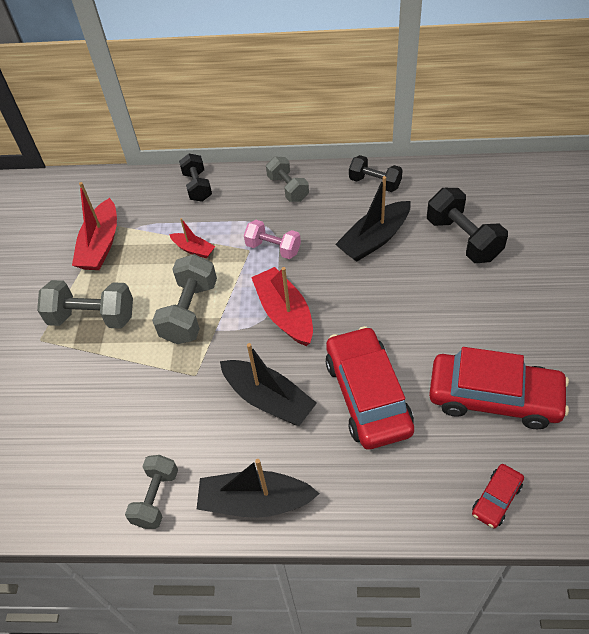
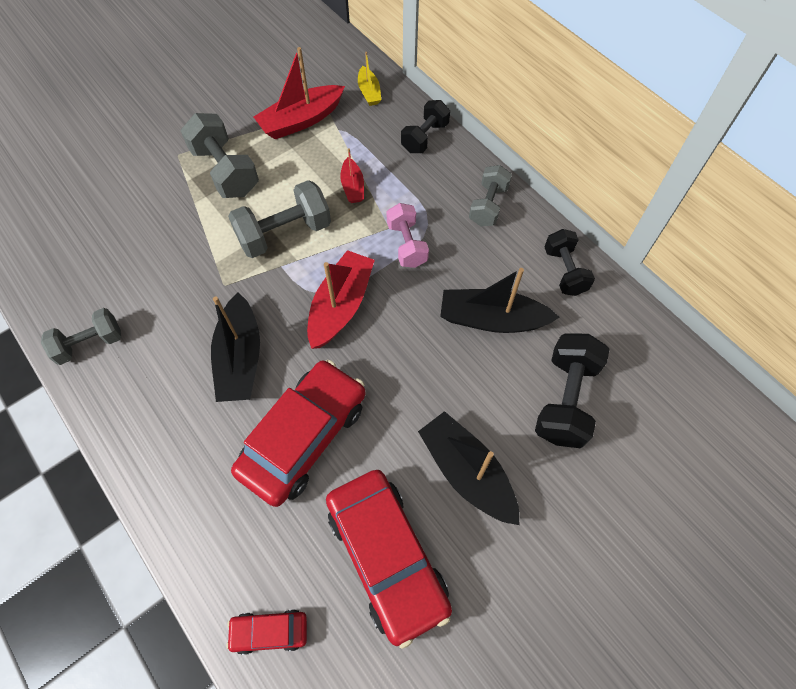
camera: 45 degrees right, 10 degrees up
black boat [197,459,320,518] -> black boat moved to [418,411,520,525]
none -> yellow boat [358,52,381,106]

